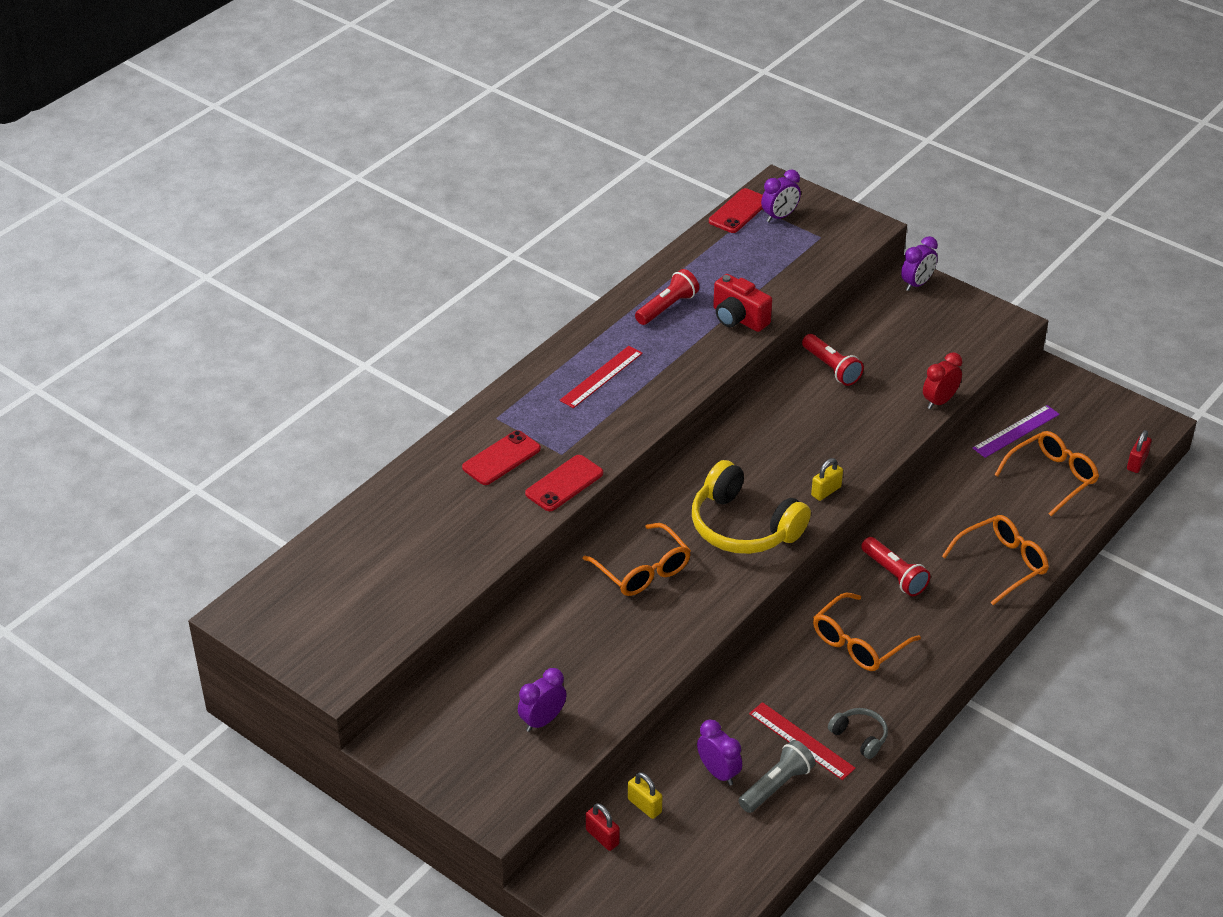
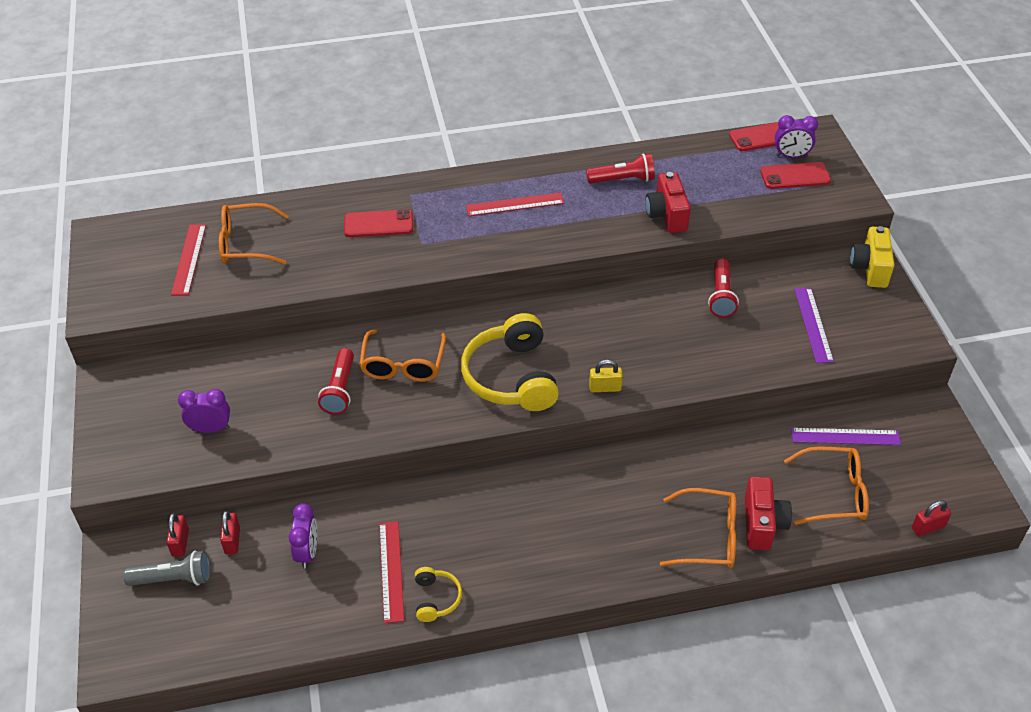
camera: 40 degrees right, 5 degrees up
red phone [525,455,603,511] -> red phone moved to [760,162,831,189]
yellow padlock [628,772,663,819] -> red padlock [220,511,240,554]
grey flashlight [739,740,815,813] -> grey flashlight moved to [123,551,210,586]
orange glasses [813,593,921,671] -> orange glasses moved to [219,203,289,265]
grey headphones [828,708,888,759] -> yellow headphones [415,567,462,622]
red flashlight [861,537,930,596] -> red flashlight moved to [318,348,354,415]
purple clock [901,236,938,291] -> yellow camera [850,226,894,288]
red clock [923,352,962,410] -> none
none -> red ruler [171,225,206,295]
none -> red camera [745,476,792,550]
none -> purple ruler [794,287,834,363]

